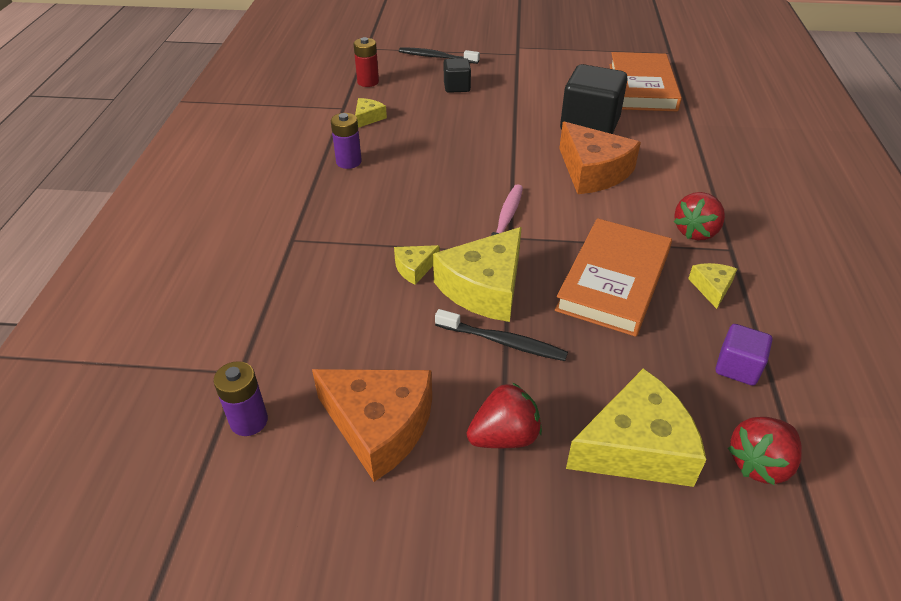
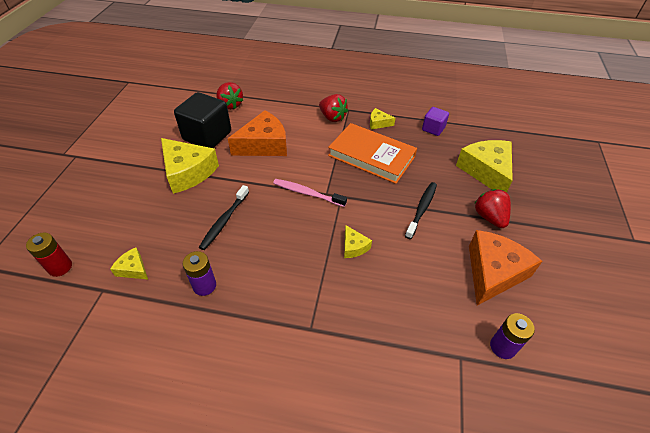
camera: 85 degrees left, 5 degrees up
black toothbrush [399,47,480,64] -> black toothbrush moved to [199,185,249,250]
yellow cheese [433,227,522,322] -> yellow cheese moved to [161,138,219,194]
black cube [444,58,471,93] -> none
orange book [610,52,682,111] -> none
red strawberry [728,417,802,485] -> red strawberry moved to [216,82,243,110]

